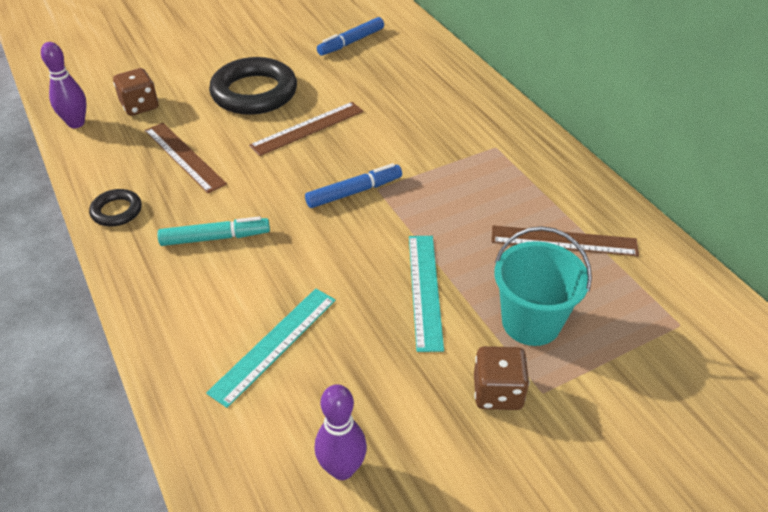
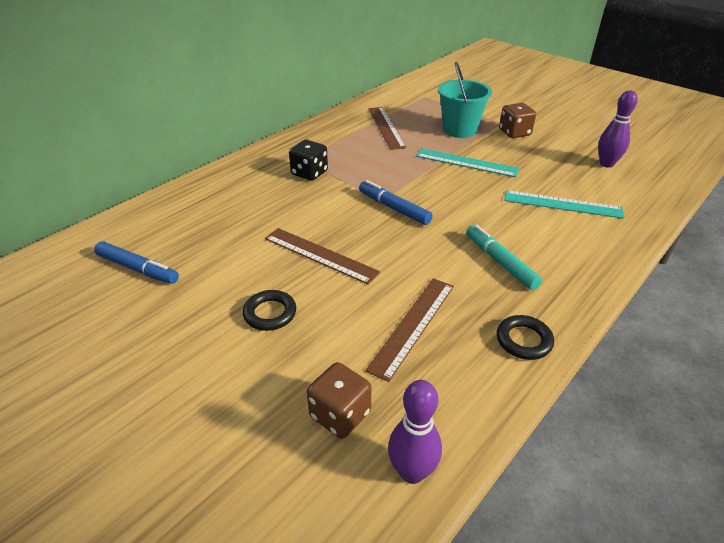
camera: 110 degrees left, 5 degrees down
black ring [209,57,297,115] -> black ring [243,290,296,331], size x0.49
turquoise ruler [409,236,444,352] -> turquoise ruler turned 45 degrees clockwise [416,148,520,177]
none -> black dice [289,140,328,181]

